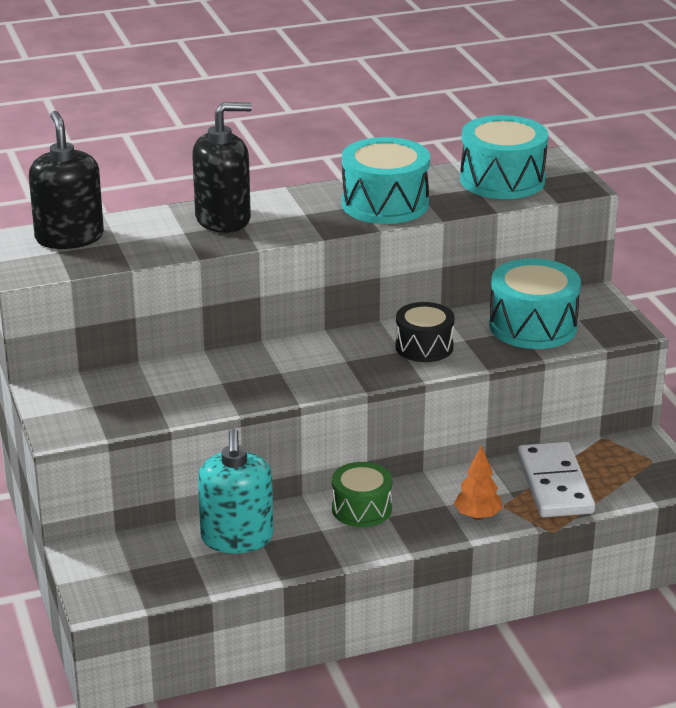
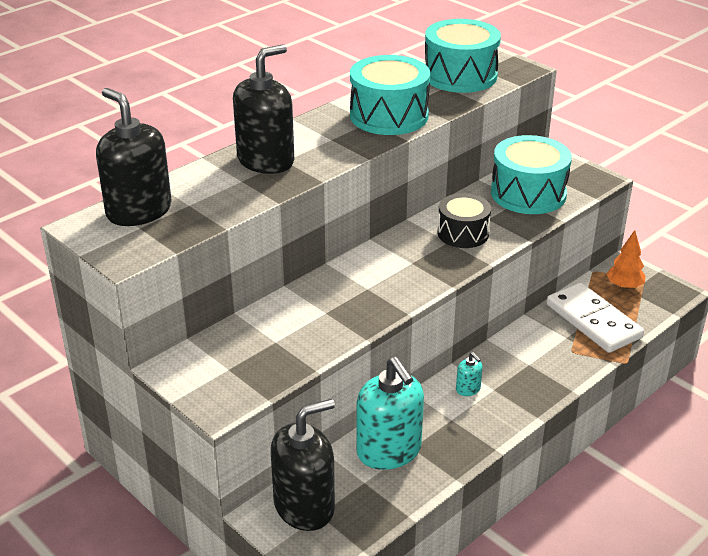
camera: 25 degrees left, 5 degrees up
green drum [332,462,392,527] -> turquoise soap dispenser [456,352,483,396]
orange tree [454,445,502,520] -> orange tree moved to [606,230,646,289]
none -> black soap dispenser [271,399,335,531]

